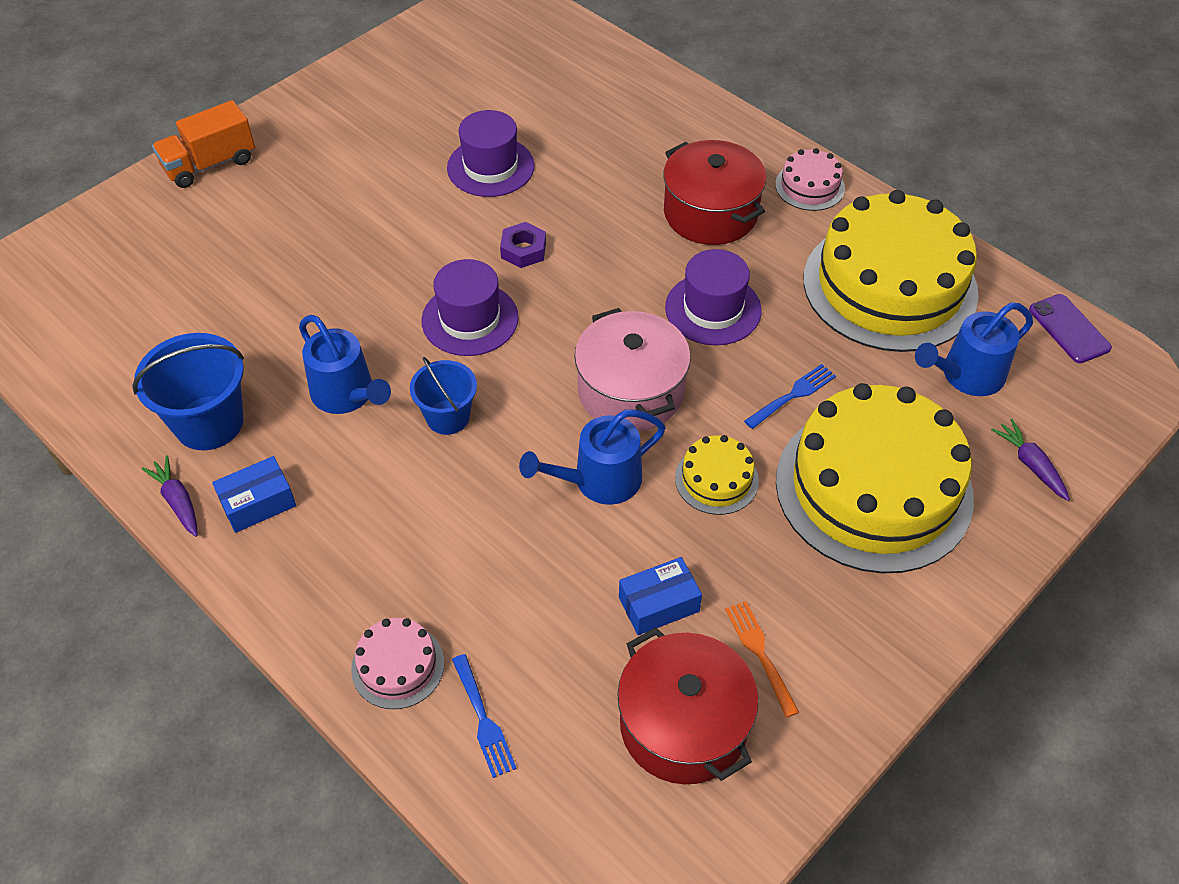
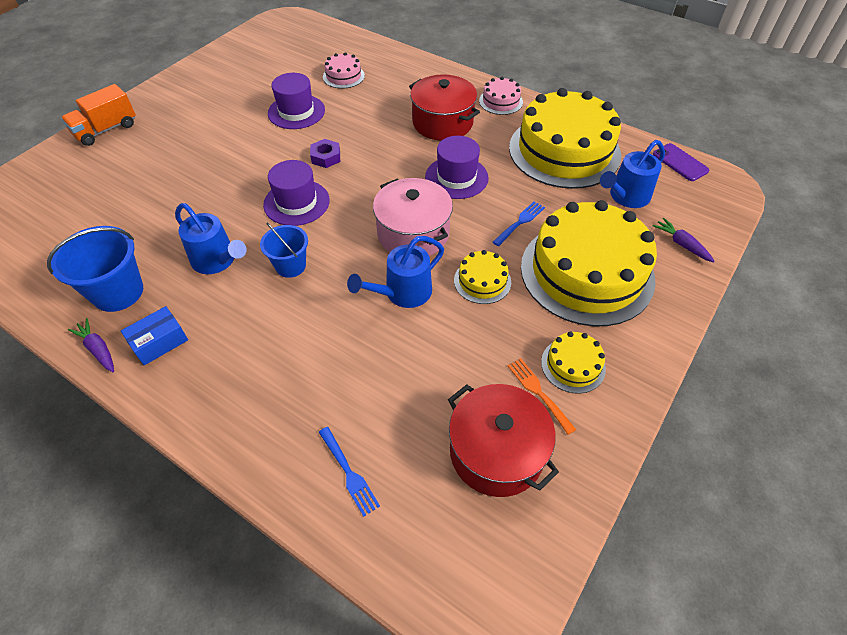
camera: 10 degrees left, 0 degrees up
pink cake [351,618,444,709] -> pink cake moved to [323,52,365,89]
blue box [619,557,702,635] -> none
none -> yellow cake [541,331,606,394]

